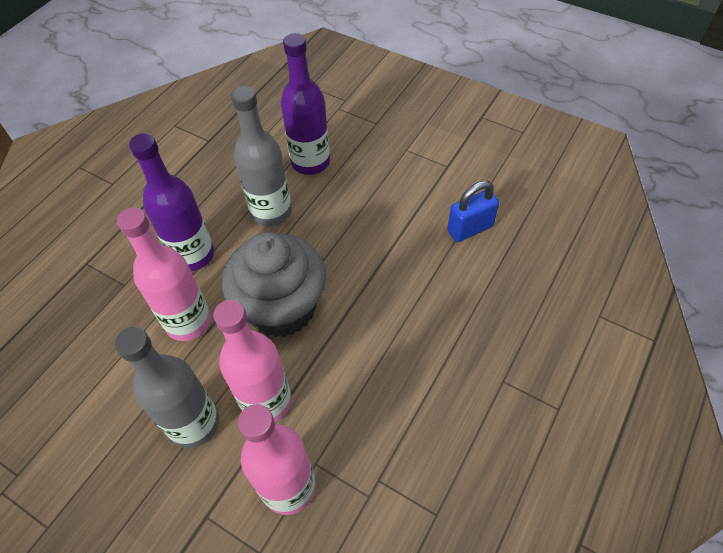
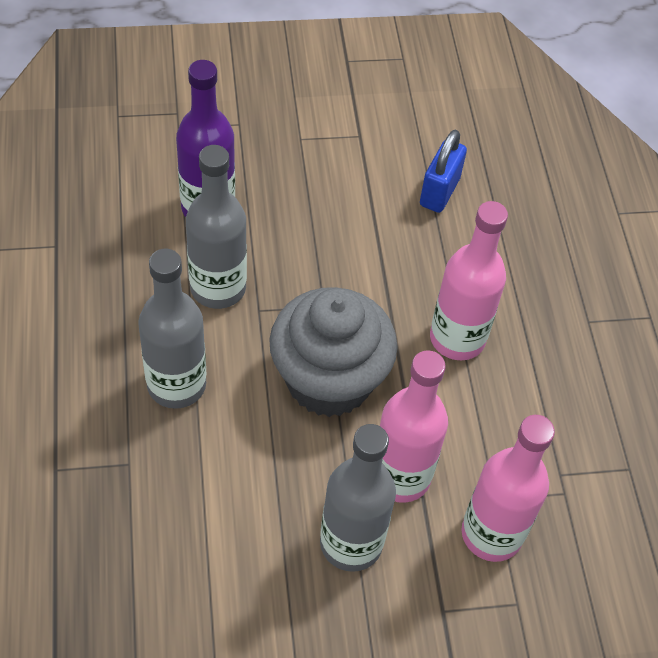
camera: 45 degrees left, 0 degrees up
pink bottle [117,207,211,341] -> pink bottle moved to [430,201,508,360]
purple bottle [129,133,214,271] -> grey bottle [138,249,206,409]

